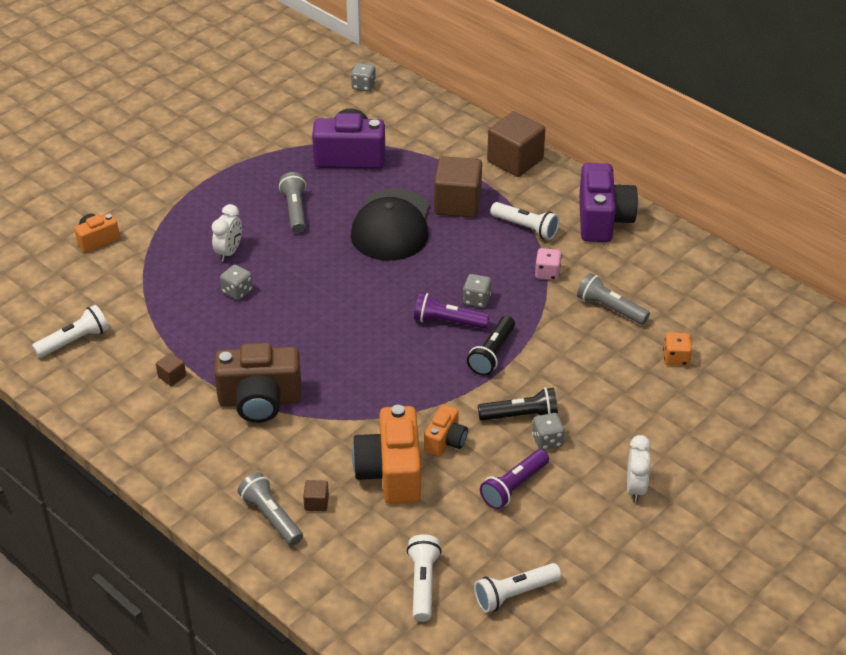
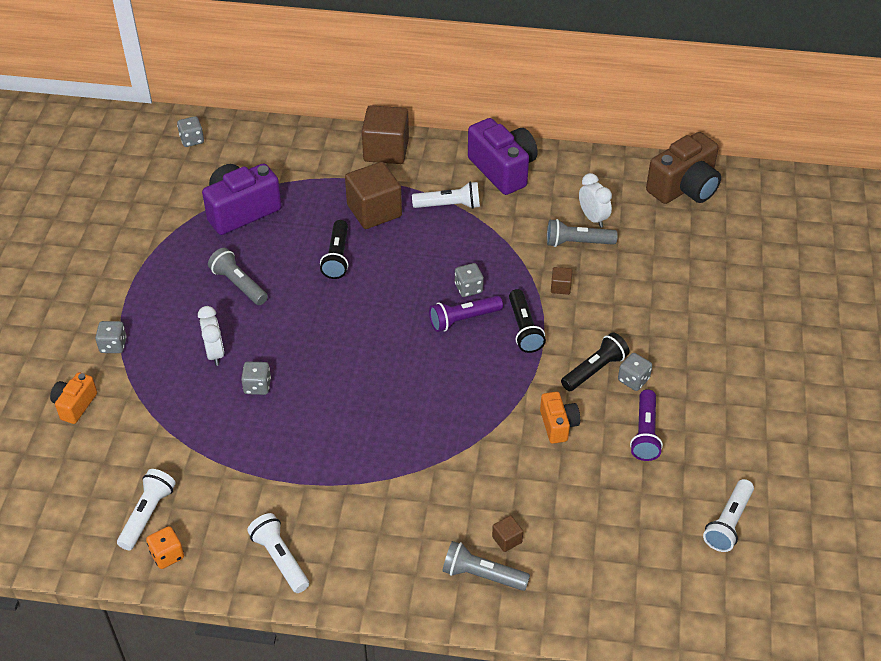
camera: 35 degrees left, 5 degrees up
brown cube [156,353,186,386] -> brown cube moved to [551,267,572,295]
brown camera [214,343,301,423] -> brown camera moved to [646,132,721,204]
black cap [351,189,430,261] -> black flashlight [320,220,348,279]
orange camera [352,405,421,504] -> none
white flashlight [407,534,442,622] -> white flashlight moved to [247,513,309,593]
pink dice [535,248,562,280] -> none
white clock [627,435,651,502] -> white clock moved to [579,173,612,228]
orange dice [663,333,692,366] -> orange dice moved to [146,526,184,569]
none -> grey dice [95,321,127,353]

